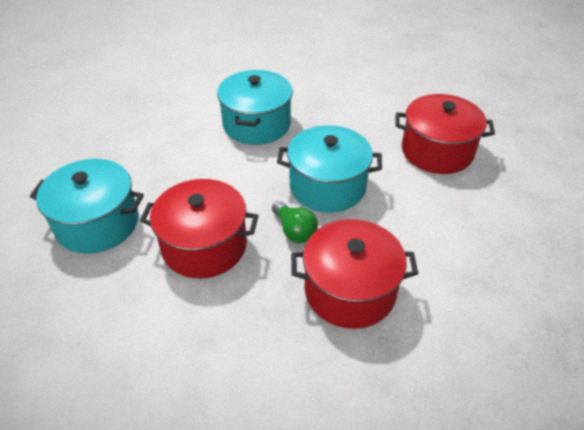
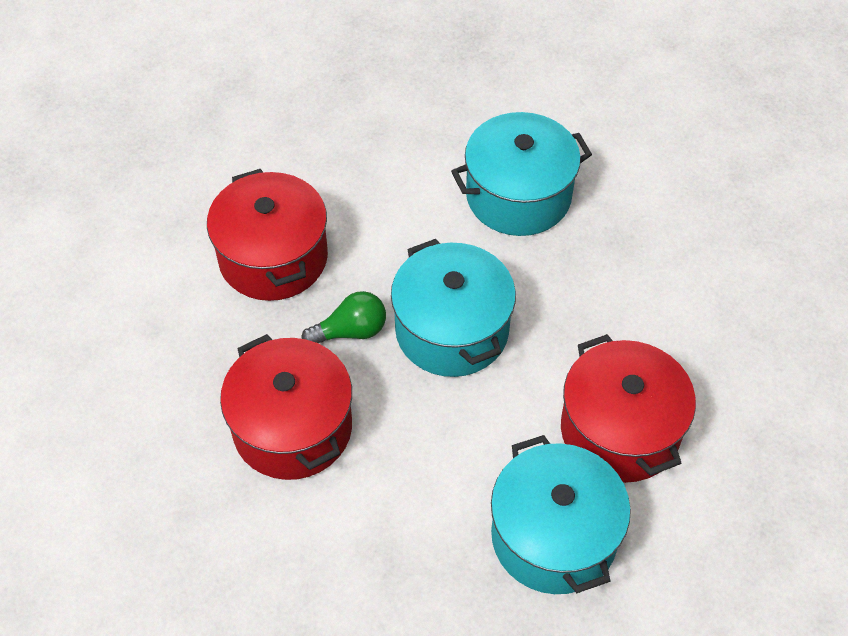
camera: 60 degrees right, 10 degrees up
turquoise pot [30,159,144,254] -> turquoise pot moved to [491,435,631,594]
green light bulb [272,201,318,243] -> green light bulb turned 135 degrees counterclockwise [302,291,386,344]

